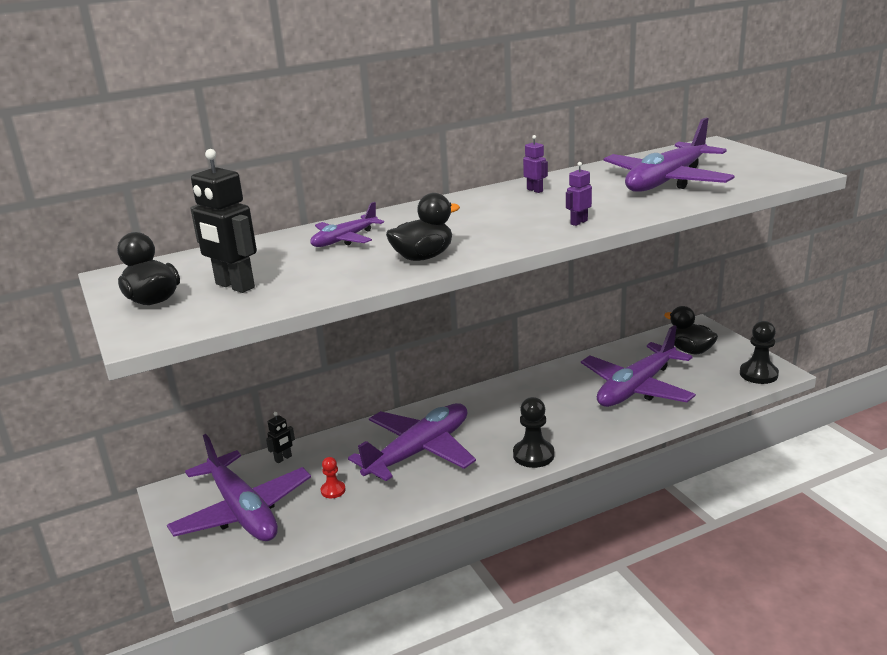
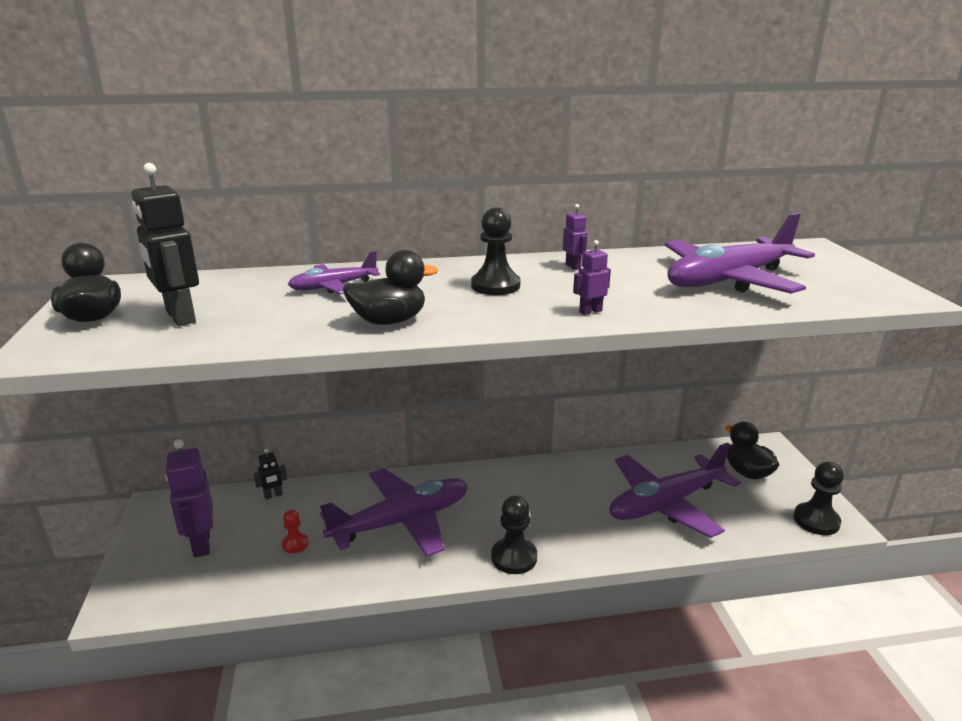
camera: 15 degrees right, 0 degrees up
purple plane [167,434,311,541] -> purple robot [165,439,213,558]
none -> black pawn [471,207,520,295]

